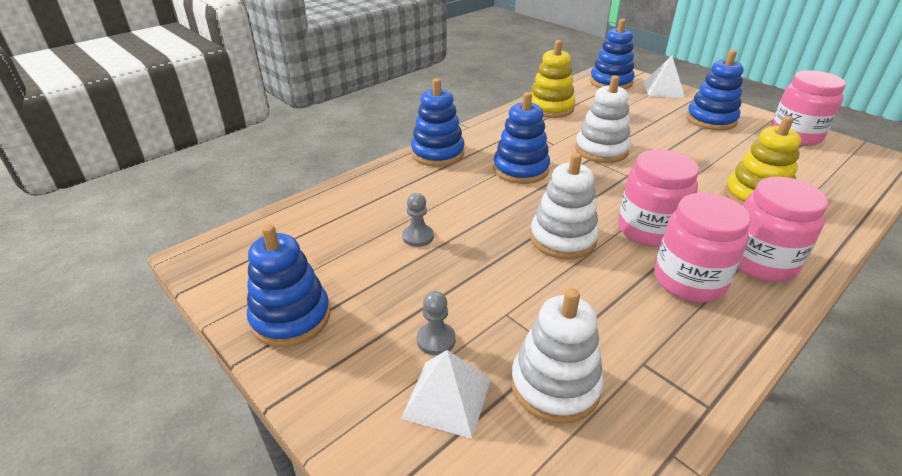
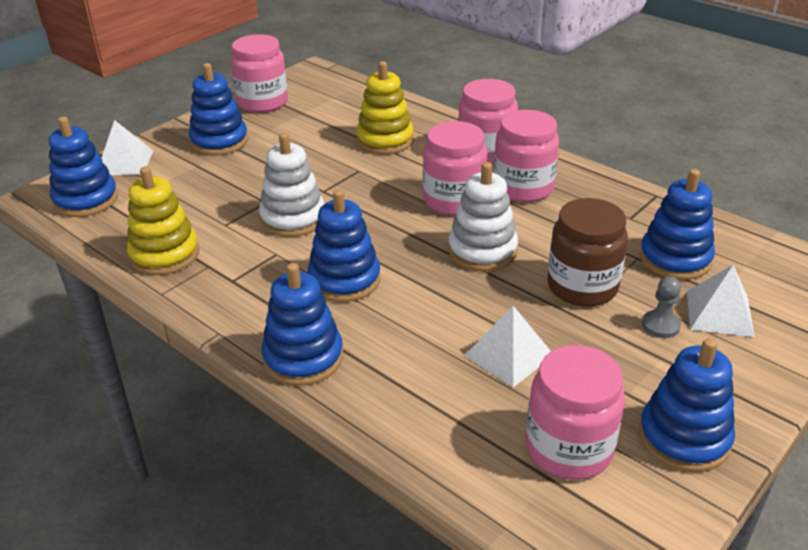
camera: 95 degrees left, 0 degrees up
grey pawn [402,193,434,247] -> white pyramid [464,306,551,387]
white stacking toy [511,288,604,424] -> blue stacking toy [640,169,715,280]
none -> pink jar [526,345,625,480]
none -> brown jar [547,198,628,307]

